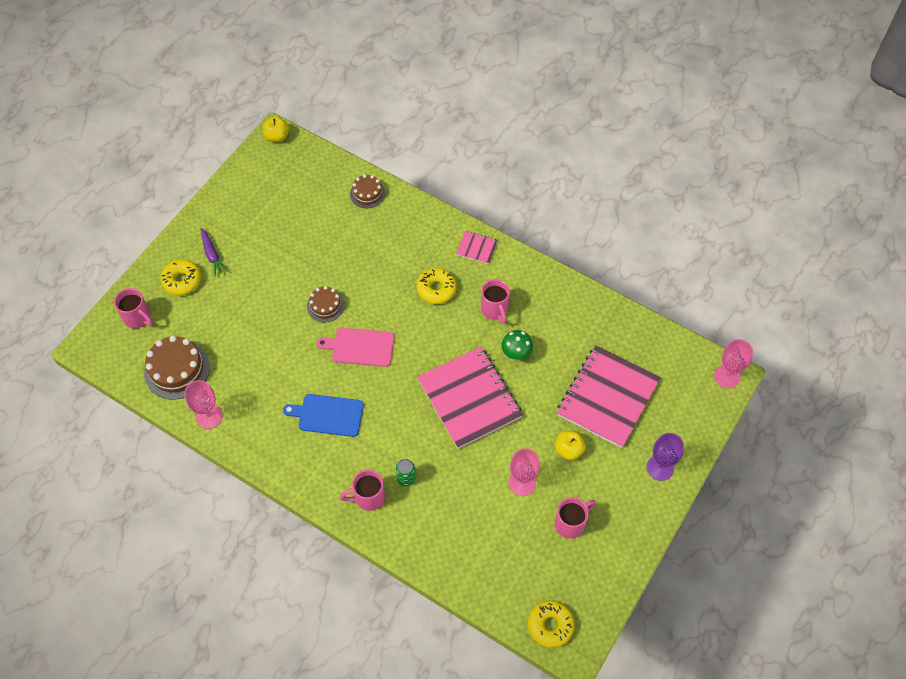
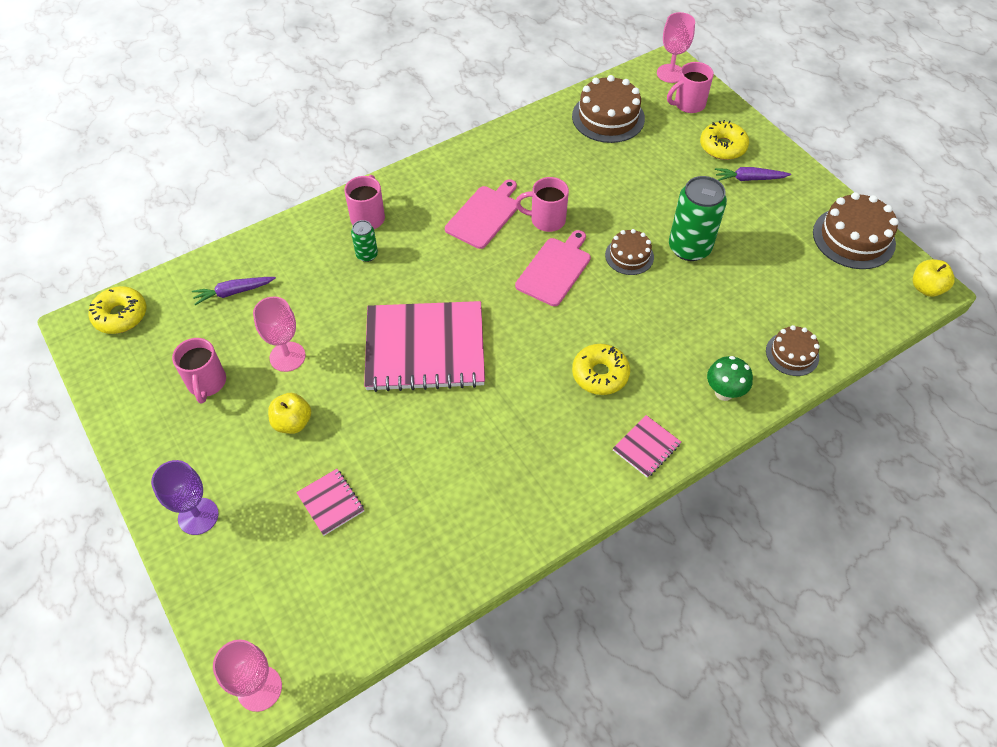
camera: 115 degrees right, 5 degrees down
pink goblet [184,380,223,429] -> pink goblet moved to [657,12,695,83]
blue cutting board [283,394,364,437] -> pink cutting board [445,179,517,249]
pink mug [481,279,510,324] -> pink mug moved to [515,177,569,232]
green mushroom [501,330,533,360] -> green mushroom moved to [707,356,753,401]
pink notebook [557,345,661,448] -> pink notebook [296,469,365,536], size x0.43
none -> purple carrot [192,277,276,305]
none -> green can [669,176,727,261]
none -> brown cake [813,192,899,269]

